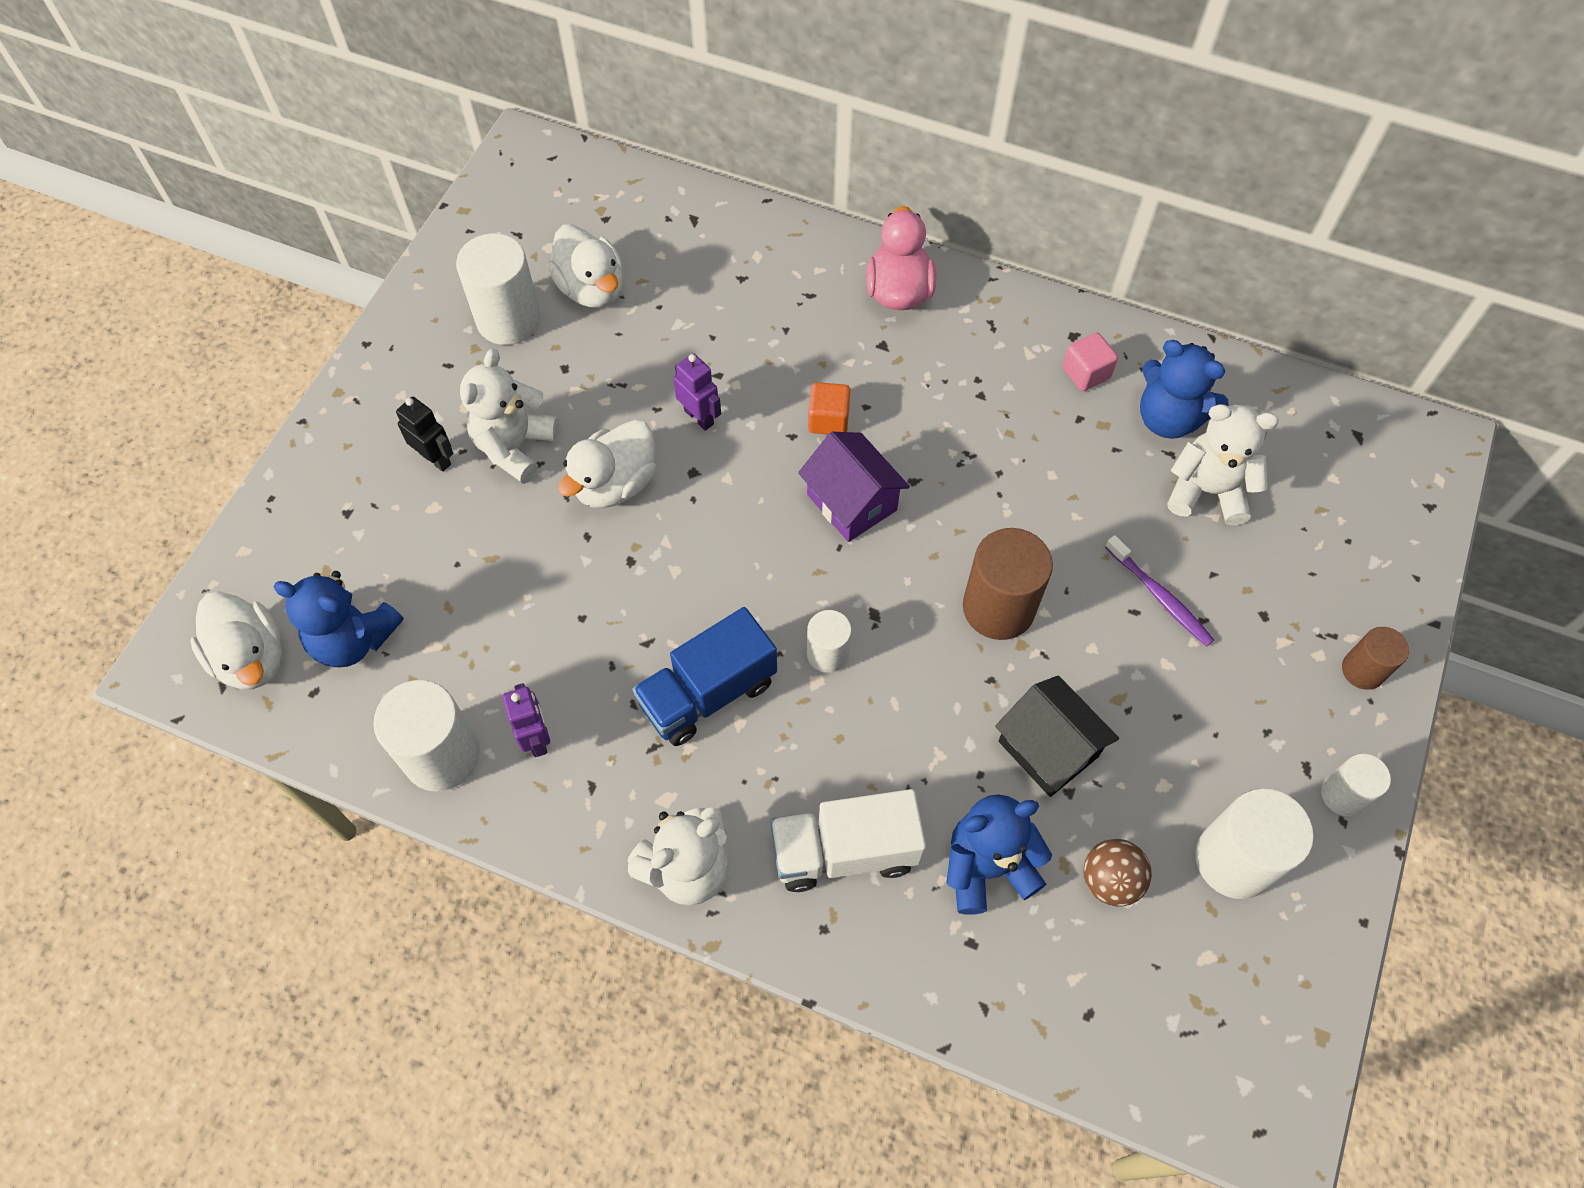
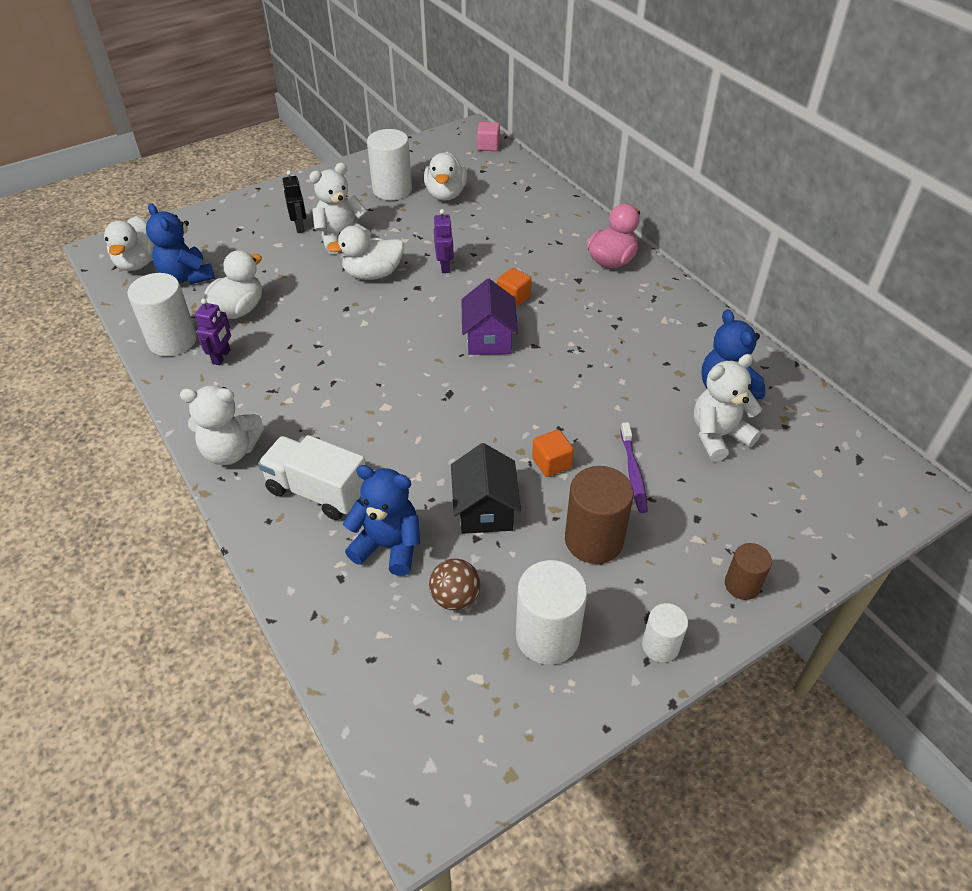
camera: 35 degrees right, 15 degrees down
blue truck [632,607,777,746] -> none
white cylinder [807,610,852,673] -> none
brown cylinder [963,528,1053,640] -> brown cylinder moved to [565,466,634,564]
pink cube [1062,332,1118,391] -> pink cube moved to [477,122,500,151]
white teddy bear [1167,404,1279,526] -> white teddy bear turned 75 degrees counterclockwise [694,354,762,462]
none -> white duck [203,250,262,319]
none -> orange cube [532,430,574,477]

